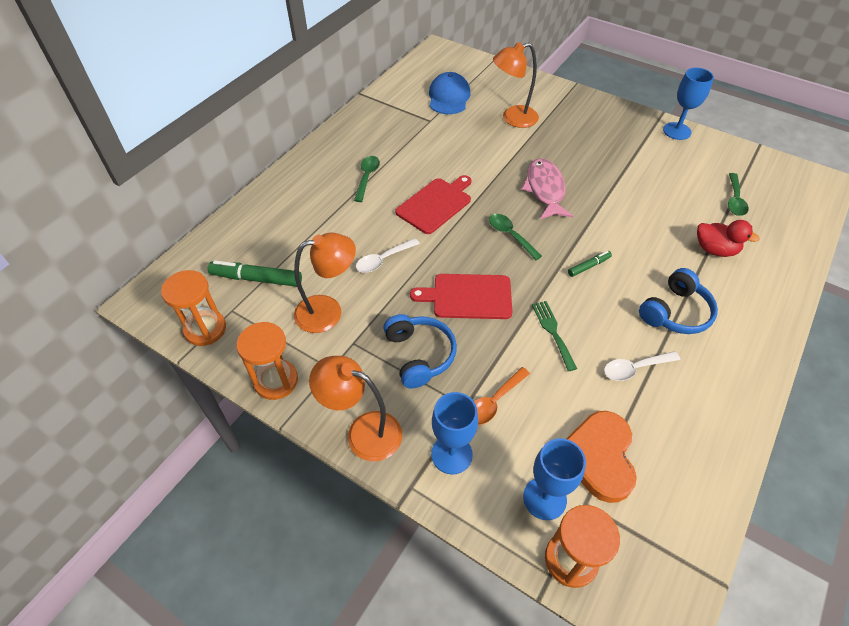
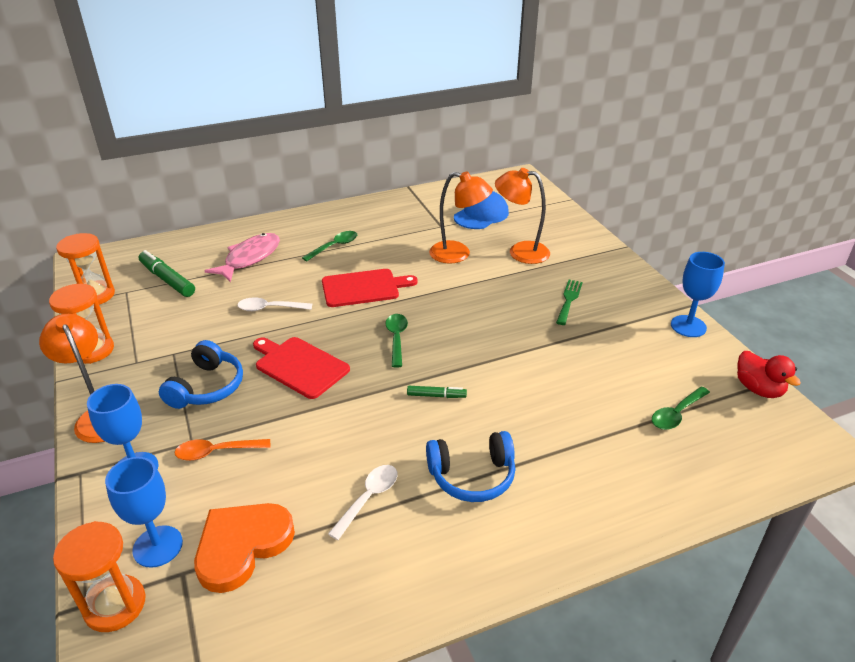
camera: 35 degrees right, 15 degrees down
orange lamp [294,233,356,333] -> orange lamp moved to [429,171,493,264]
pink fish [521,158,573,219] -> pink fish moved to [205,233,280,282]
green fork [532,301,577,371] -> green fork moved to [556,280,583,325]
white spoon [604,351,680,381] -> white spoon turned 105 degrees clockwise [328,465,398,540]
red duck [697,220,760,257] -> red duck moved to [737,351,801,398]

